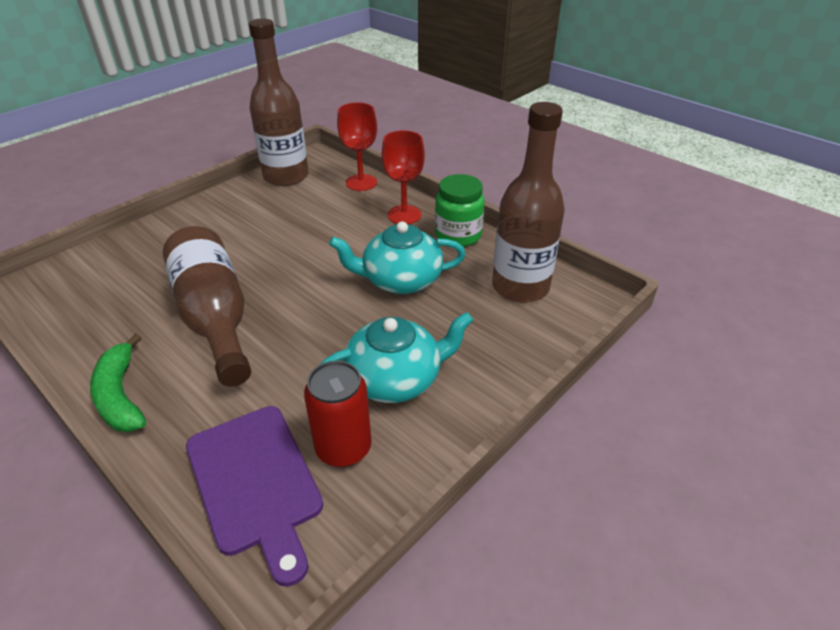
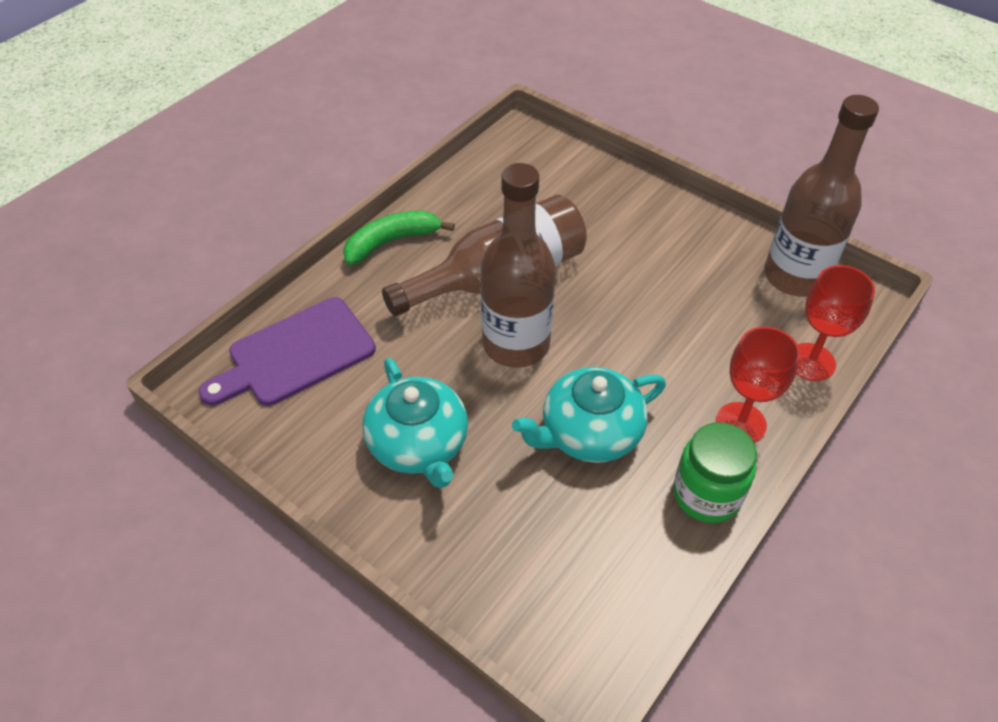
camera: 85 degrees right, 10 degrees up
red can [304,361,371,467] -> none
turquoise teapot [329,221,466,294] -> turquoise teapot turned 105 degrees counterclockwise [512,367,666,463]
brown bottle [492,102,565,303] -> brown bottle moved to [481,163,556,368]

